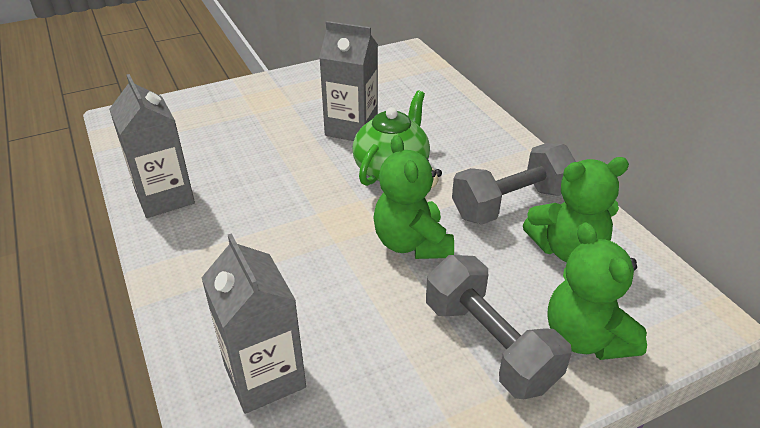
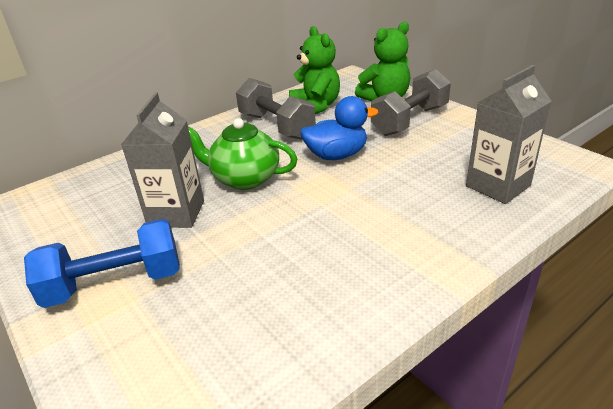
camera: 100 degrees left, 5 degrees down
grey carton [109,74,195,218] -> none
green teddy bear [373,135,454,259] -> blue duck [300,96,379,160]
none -> blue dumbbell [24,219,180,308]

